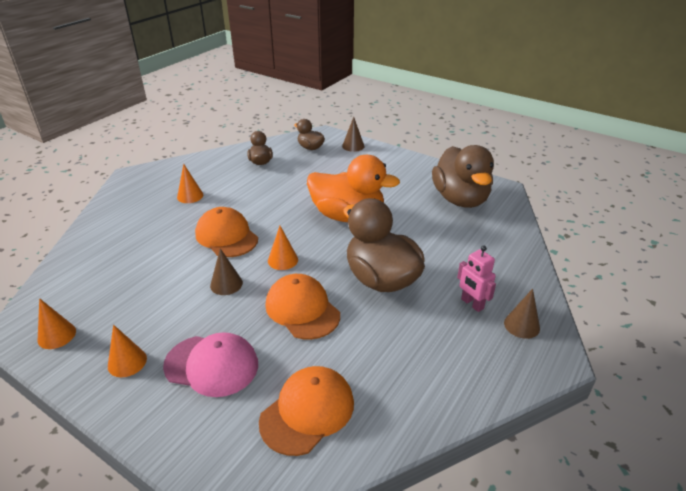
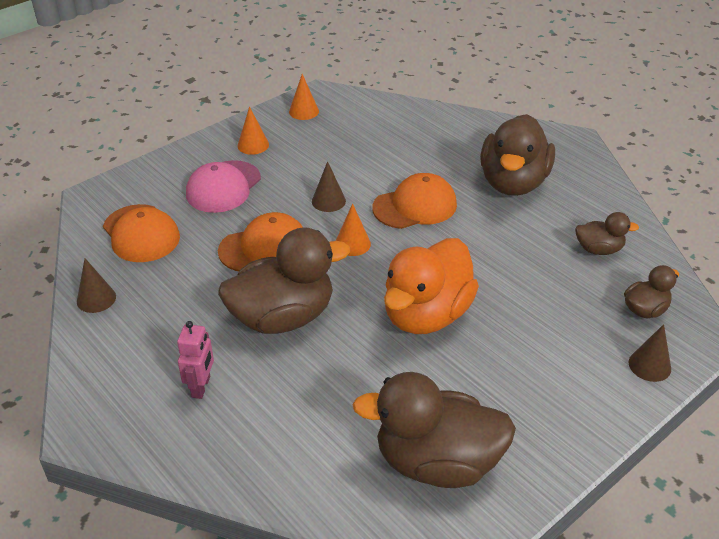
camera: 105 degrees right, 5 degrees up
orange cone [177,164,203,203] -> brown duck [480,114,555,196]
pink robot [457,245,496,312] -> pink robot turned 120 degrees clockwise [177,321,214,399]
brown cone [504,288,540,339] -> brown cone moved to [77,258,116,313]

